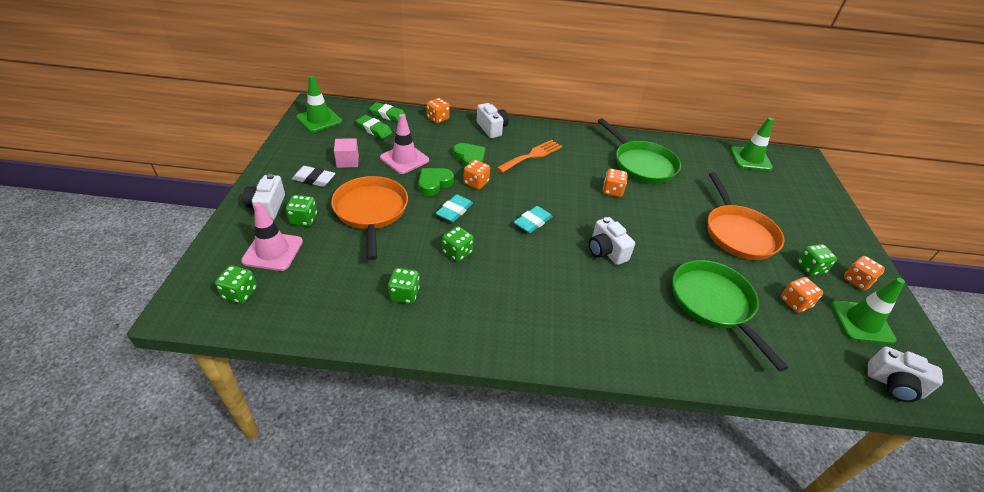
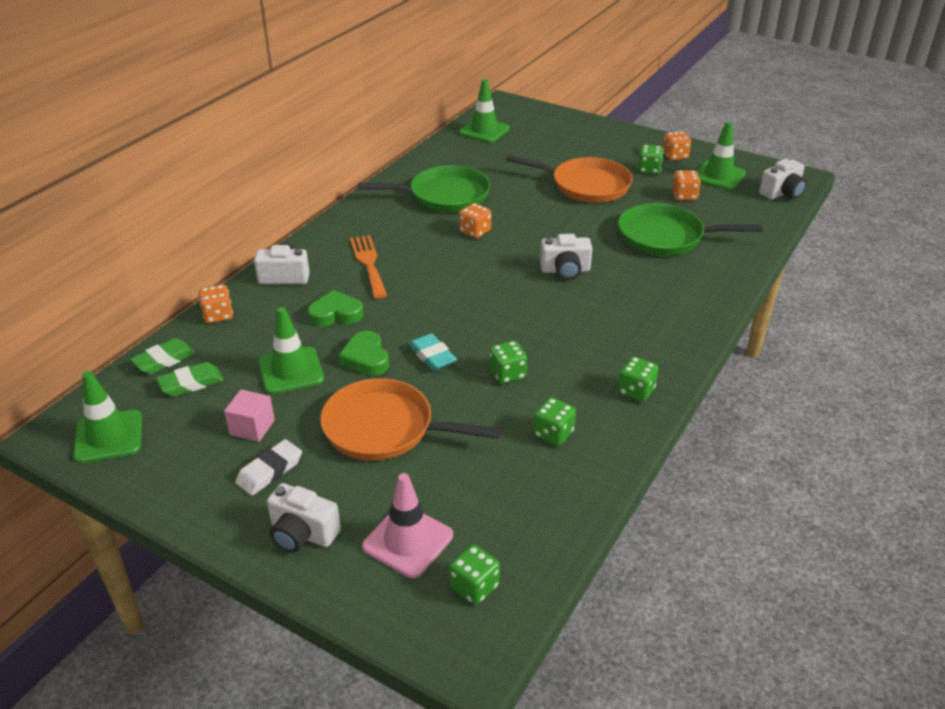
camera: 60 degrees left, 5 degrees down
green dice [285,195,317,226] -> green dice moved to [618,357,659,402]
pink traffic cone [380,114,429,174] -> green traffic cone [259,307,324,394]
orange dice [463,160,490,190] -> none
turquoise eraser [514,206,553,233] -> none

